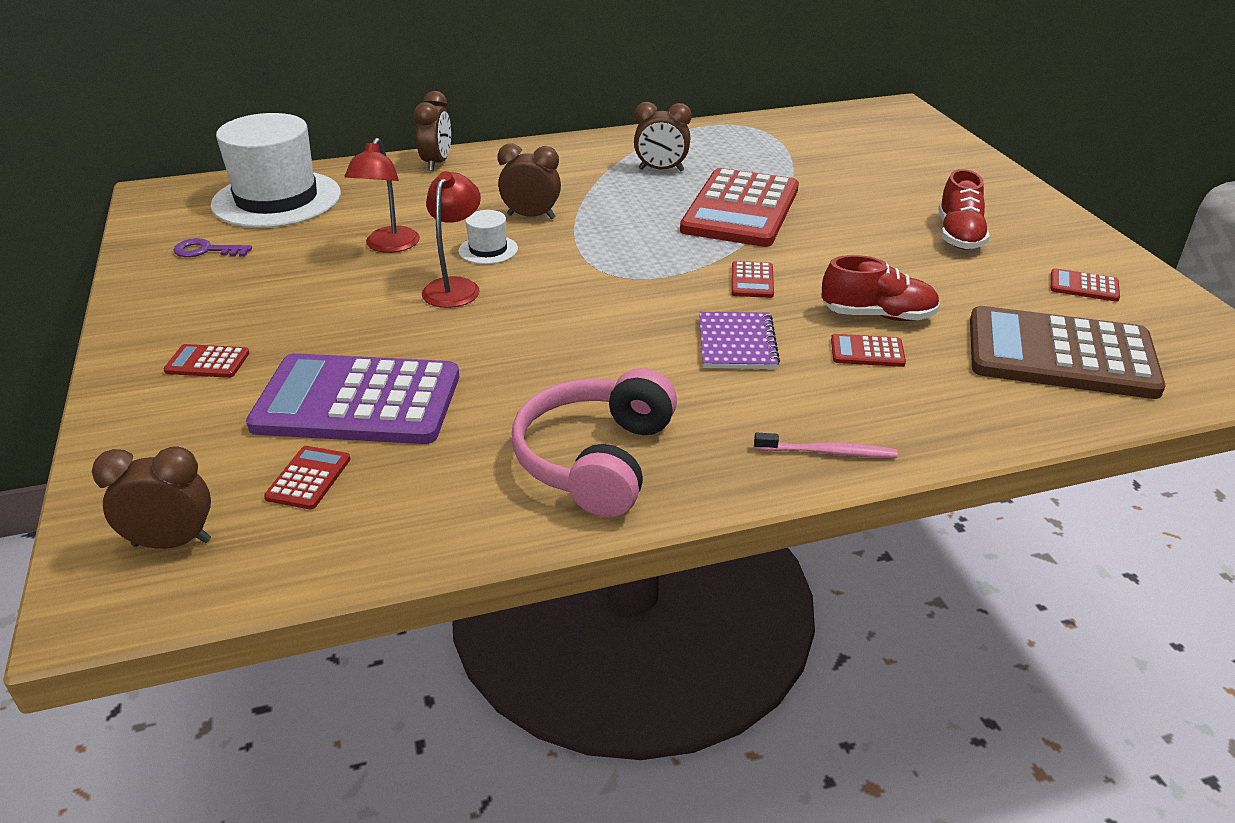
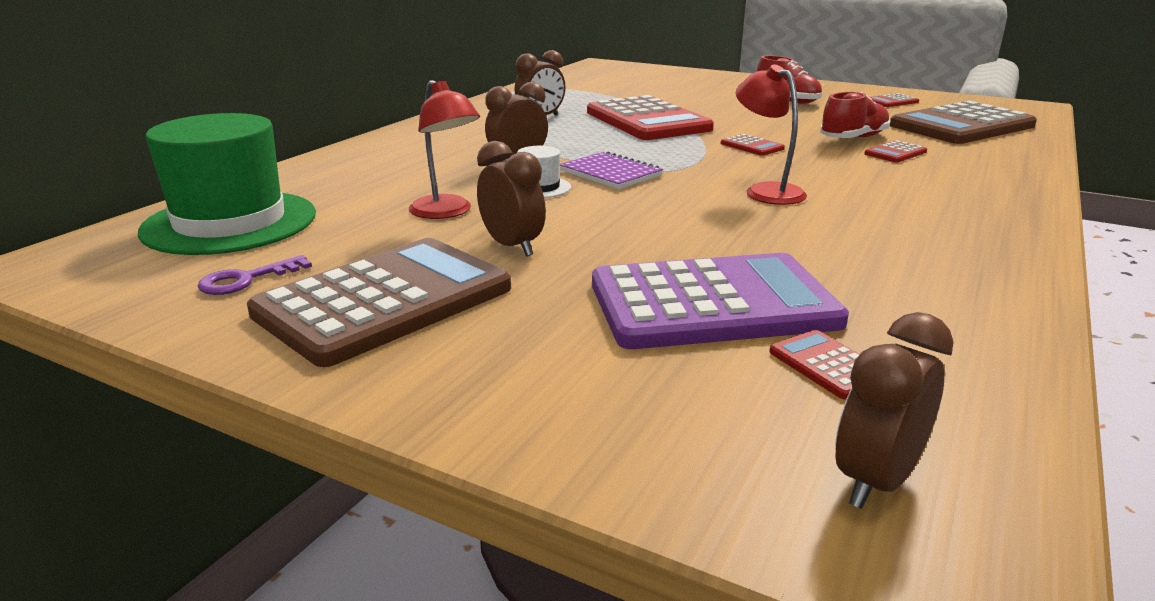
camera: 45 degrees left, 10 degrees down
red calculator [163,344,249,378] -> none
white hat [211,113,341,228] -> green hat [138,113,316,255]
purple calculator [246,353,459,444] -> purple calculator turned 150 degrees counterclockwise [592,253,849,349]
brown clock [414,91,451,171] -> brown clock moved to [477,141,546,256]
red lamp [422,171,481,308] -> red lamp moved to [736,64,807,205]
pink headphones [512,368,677,517] -> none
purple notebook [699,312,780,369] -> purple notebook moved to [560,151,663,189]
pink toothbrush [754,433,898,458] -> none
none -> brown calculator [247,238,511,367]

